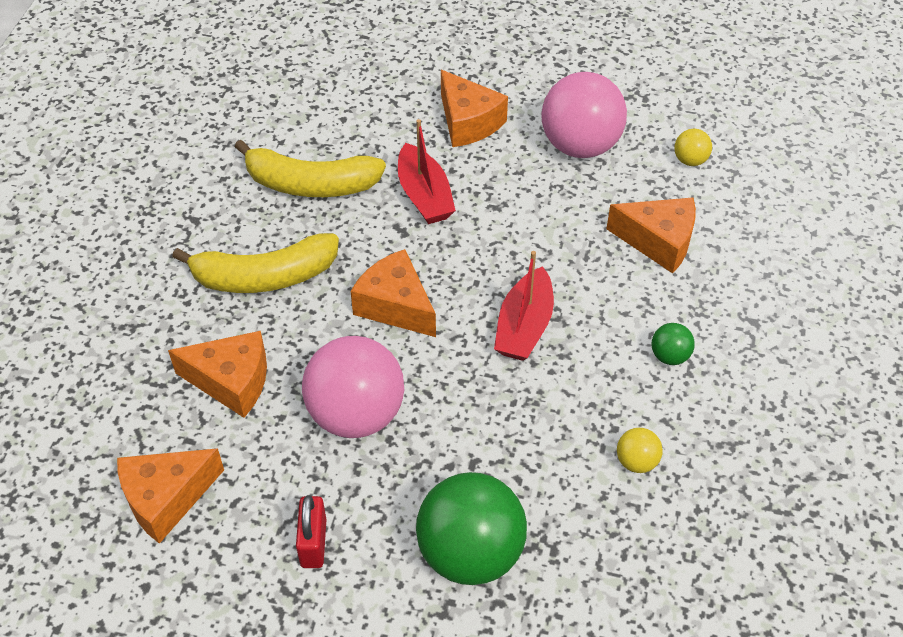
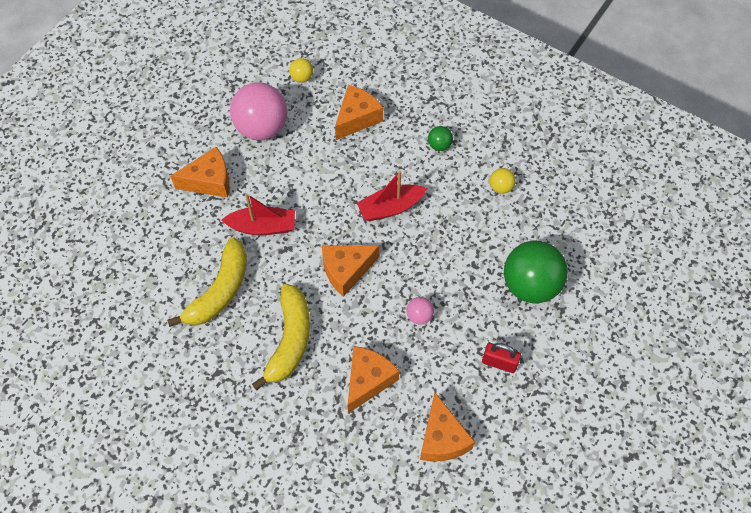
camera: 70 degrees left, 10 degrees up
pink ball [302,336,404,438] -> pink ball [406,297,434,324], size x0.44
red boat [494,251,554,361] -> red boat turned 120 degrees clockwise [357,170,427,221]

